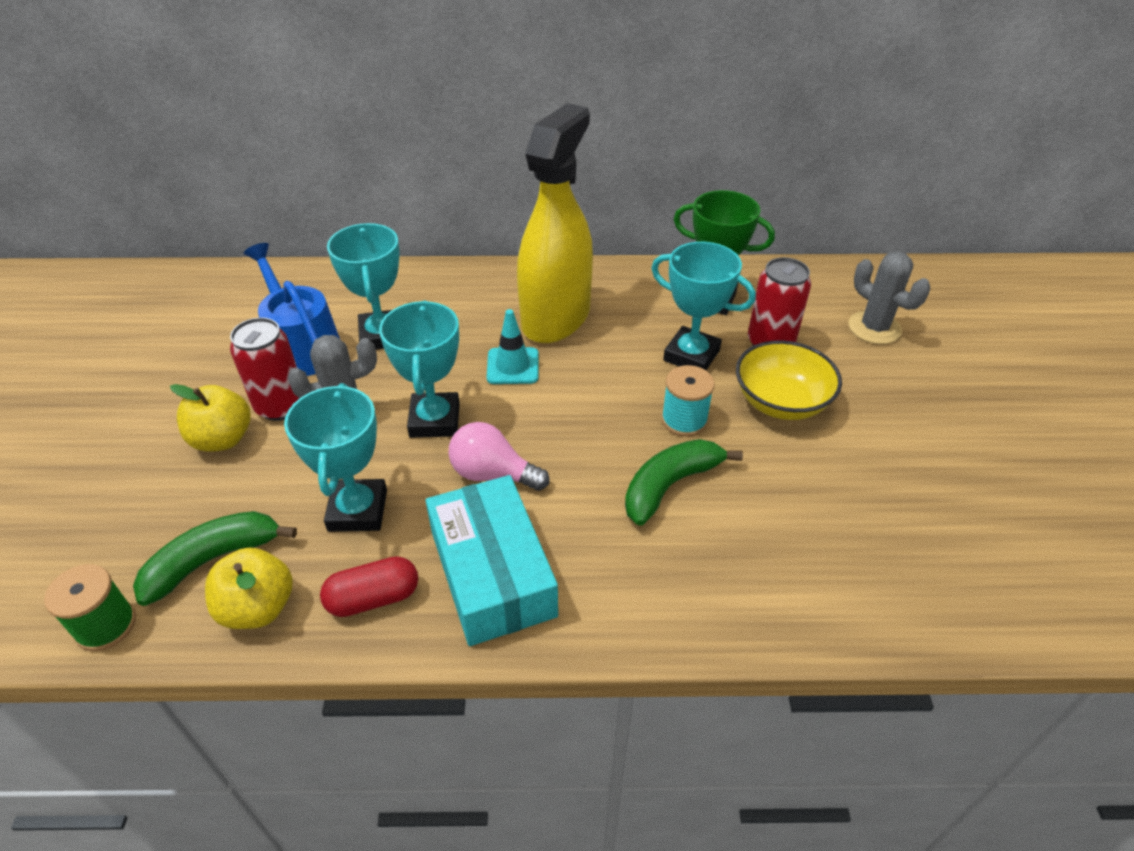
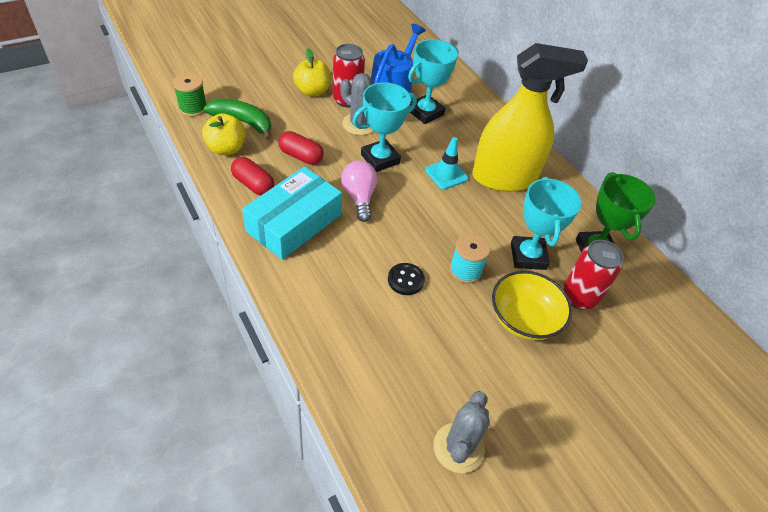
camera: 55 degrees right, 5 degrees up
turquoise trophy [284,383,387,532] -> red capsule [278,131,324,165]
green banana [625,439,743,526] -> black button [388,263,425,295]
grey cactus [849,252,930,344] -> grey cactus moved to [434,391,490,473]

